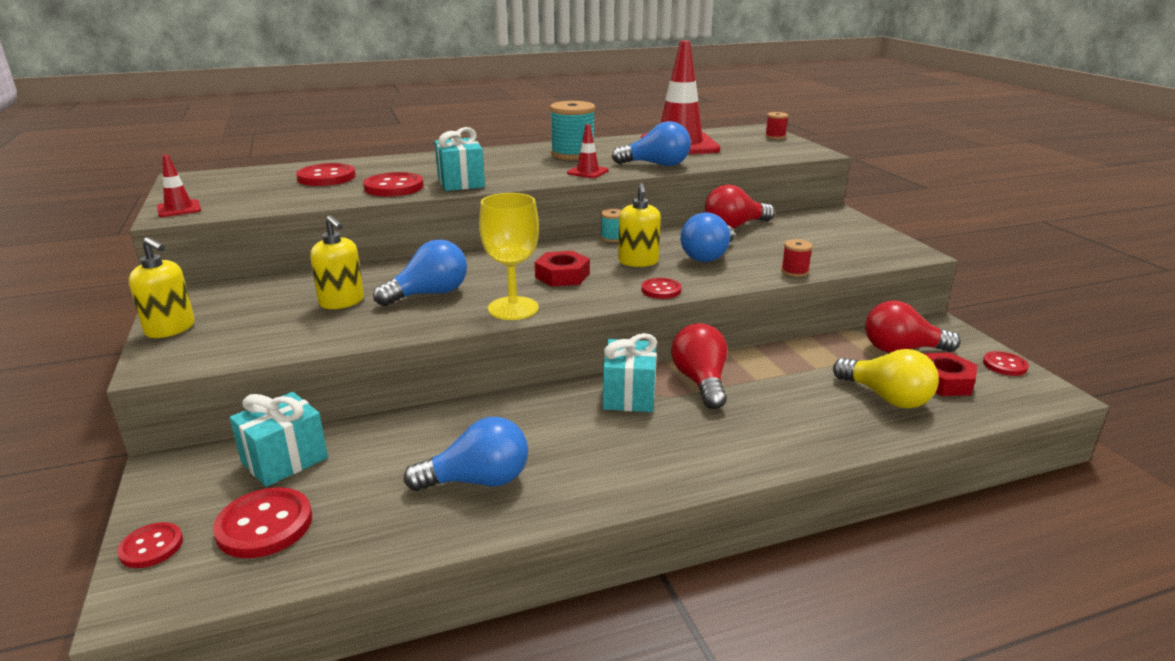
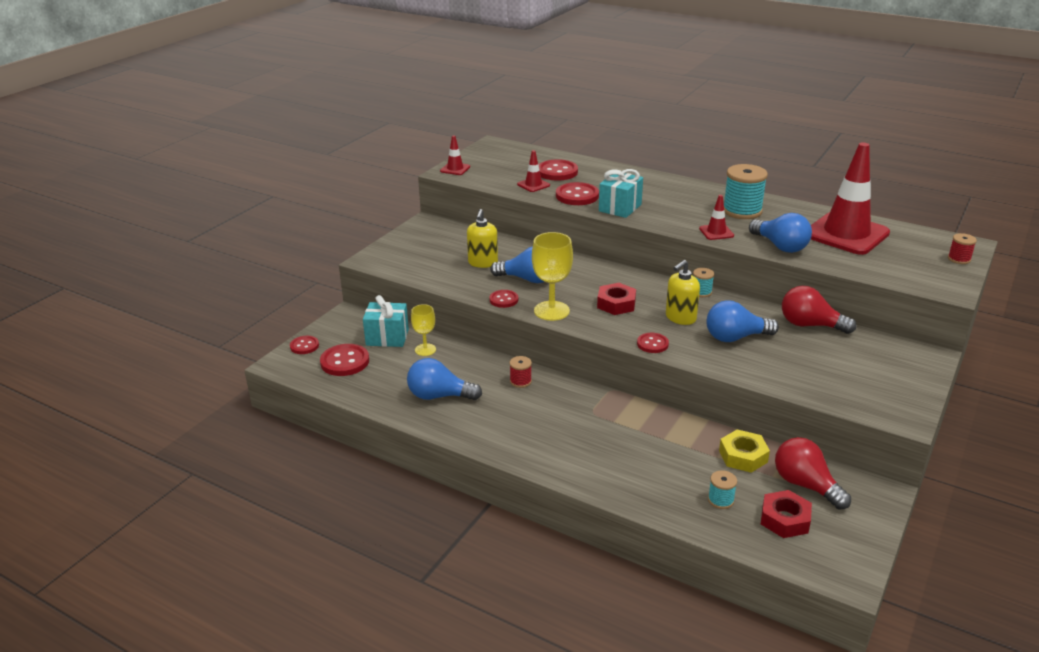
camera: 50 degrees right, 5 degrees up
yellow soap dispenser [129,237,195,338] -> none
blue light bulb [403,417,528,491] -> blue light bulb turned 150 degrees clockwise [407,358,482,400]
turquoise gift [603,333,657,412] -> none
red light bulb [671,323,728,409] -> none
red spool [781,239,813,277] -> red spool moved to [510,356,532,388]
yellow light bulb [833,349,939,409] -> turquoise spool [708,470,737,509]
red button [983,351,1029,376] -> red button moved to [489,290,518,308]
none -> yellow goblet [411,304,436,356]
none -> red traffic cone [517,150,550,192]
none -> yellow nut [719,429,770,473]

